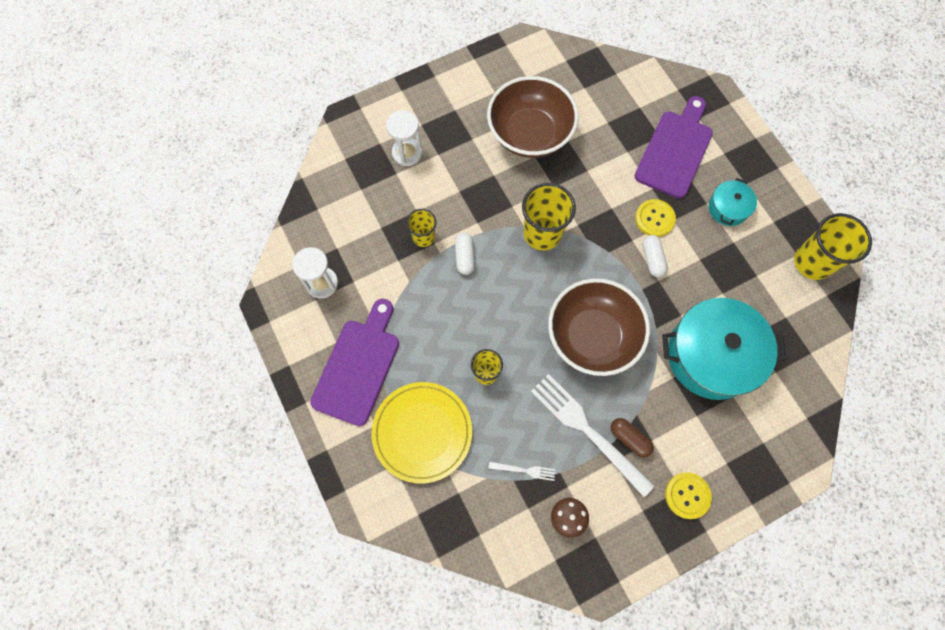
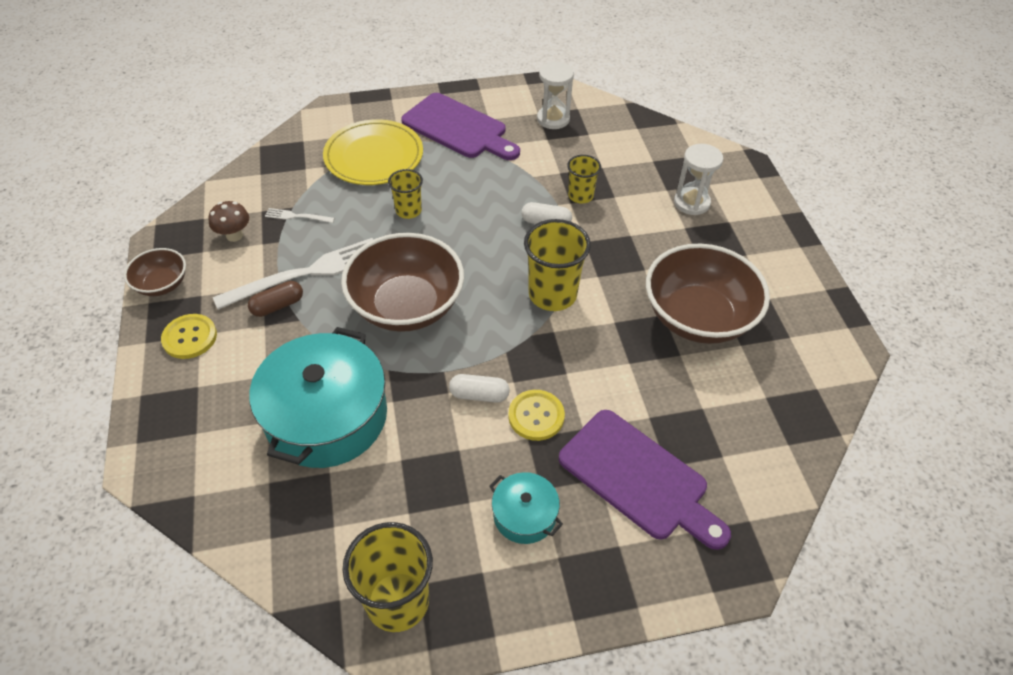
camera: 105 degrees right, 20 degrees down
white fork [488,461,556,481] -> white fork turned 75 degrees clockwise [265,208,335,223]
none -> brown bowl [124,248,186,296]

